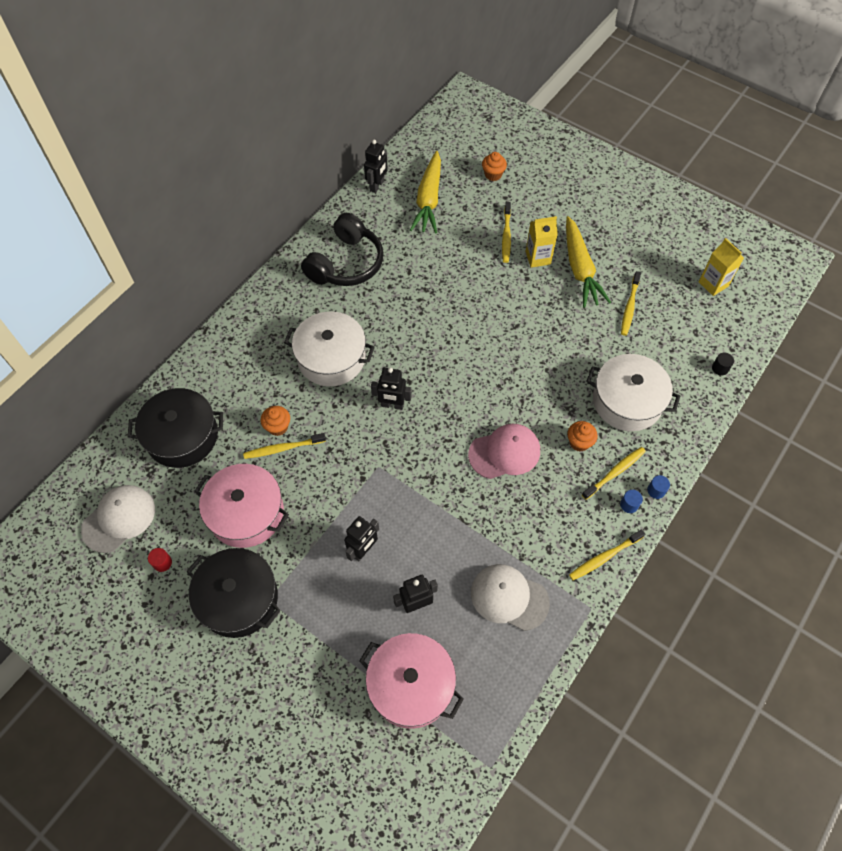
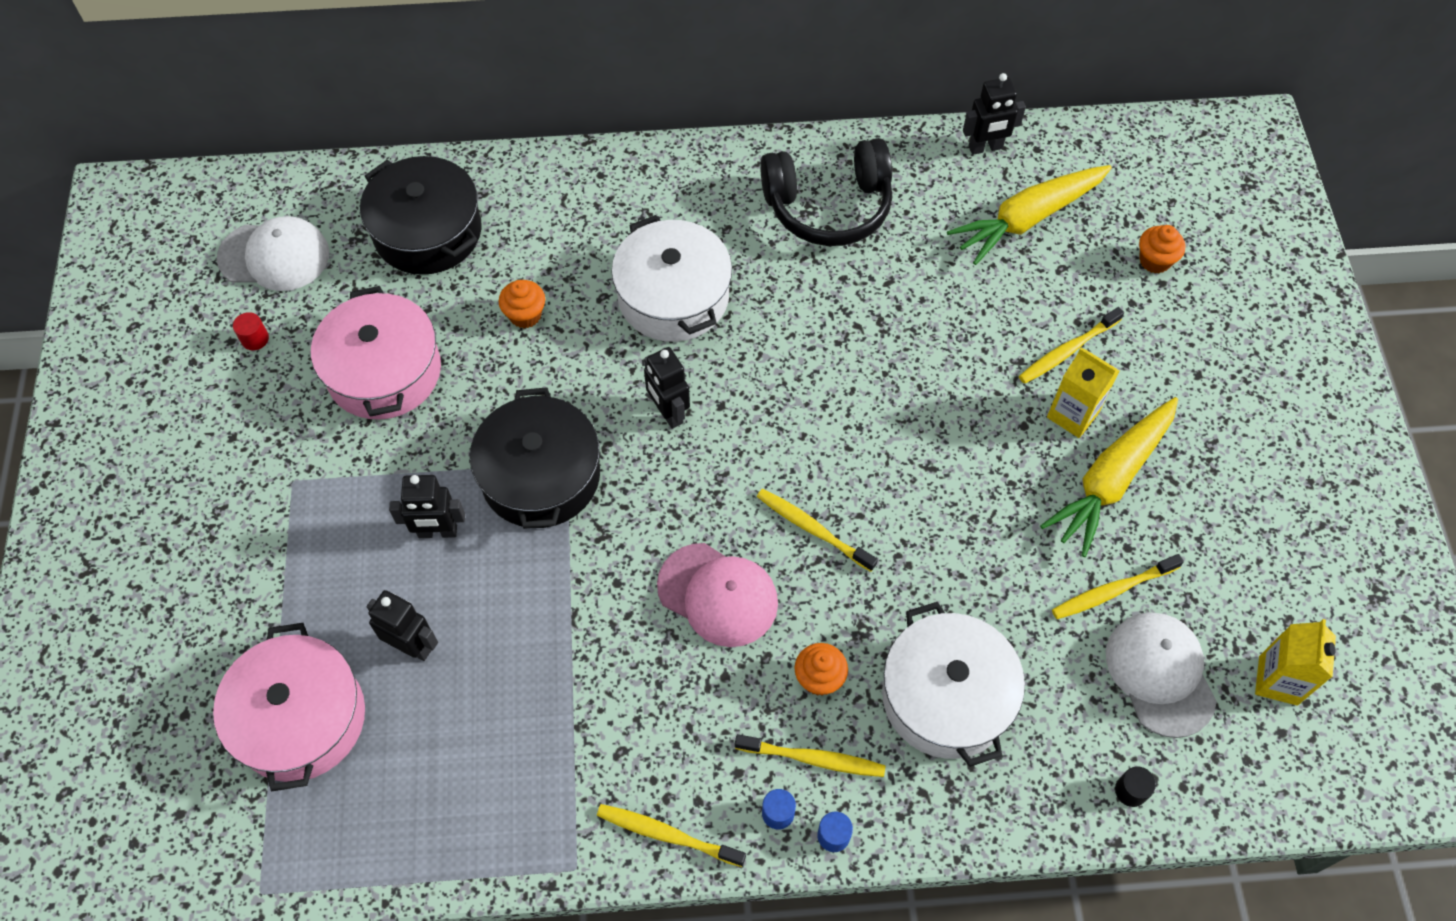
camera: 50 degrees right, 0 degrees up
black pot [187,548,281,638] -> black pot moved to [470,387,600,529]
yellow toothbrush [243,433,326,459] -> yellow toothbrush moved to [757,489,878,572]
white cap [471,564,550,631] -> white cap moved to [1106,612,1217,738]

